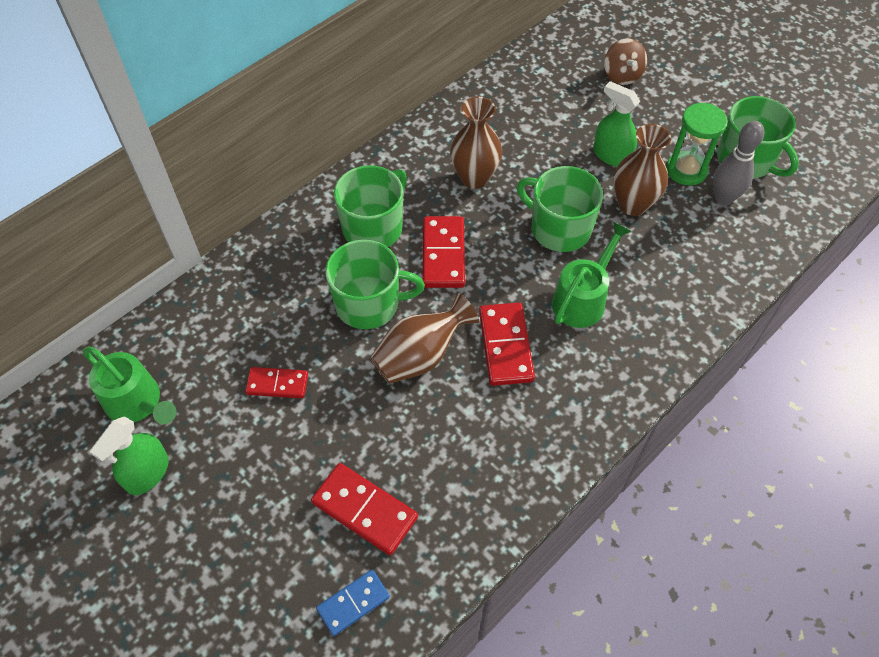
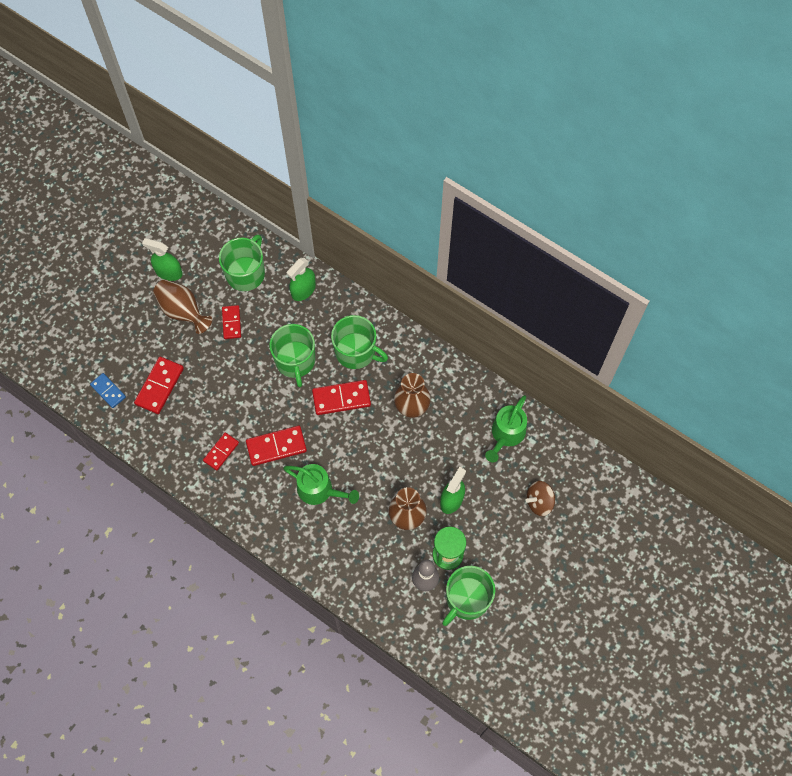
camera: 80 degrees right, 10 degrees up
green watering can [83,347,177,424] -> green watering can moved to [485,395,527,462]
brown vase [370,293,479,384] -> brown vase moved to [153,279,212,334]
green mug [517,166,603,252] -> green mug moved to [219,234,265,291]
none -> red domino [203,433,239,470]
none -> green spray bottle [287,258,316,301]

